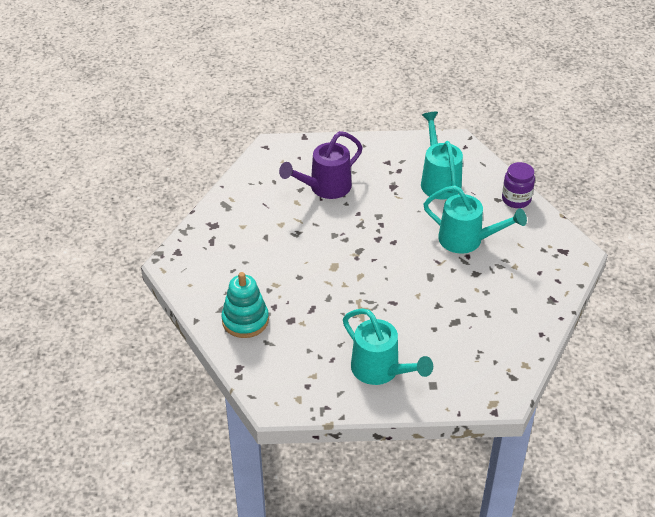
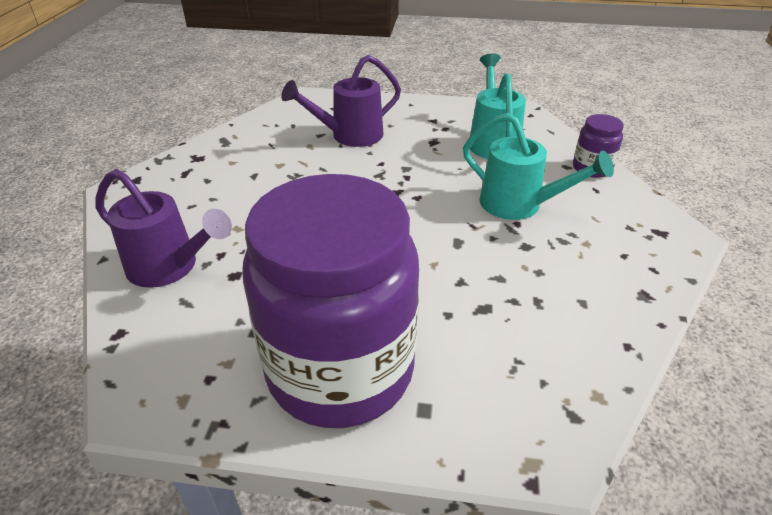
camera: 10 degrees right, 5 degrees down
turquoise stacking toy [221,272,269,338] -> purple watering can [96,169,232,288]
turquoise watering can [343,308,433,385] -> purple jar [242,174,419,428]

